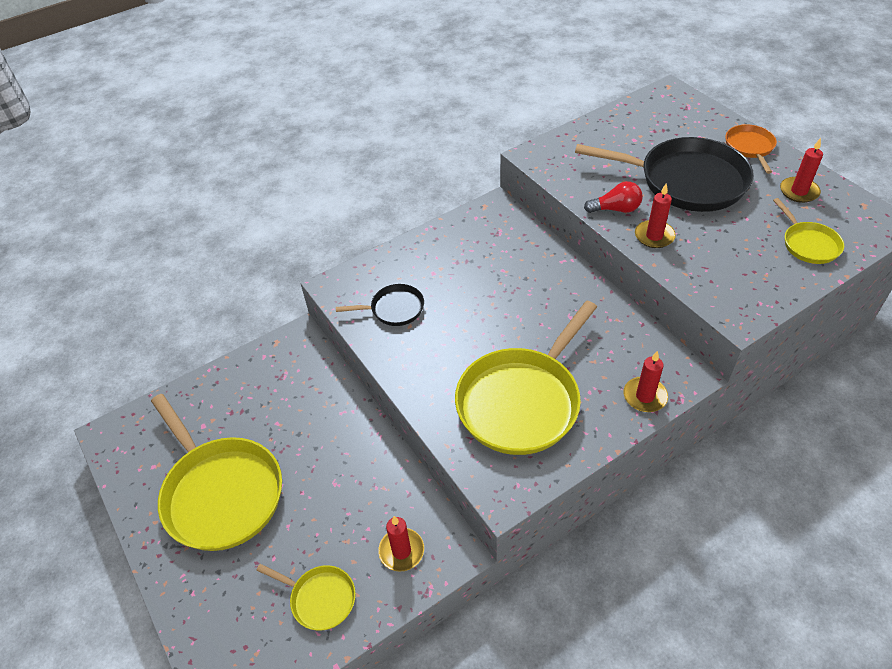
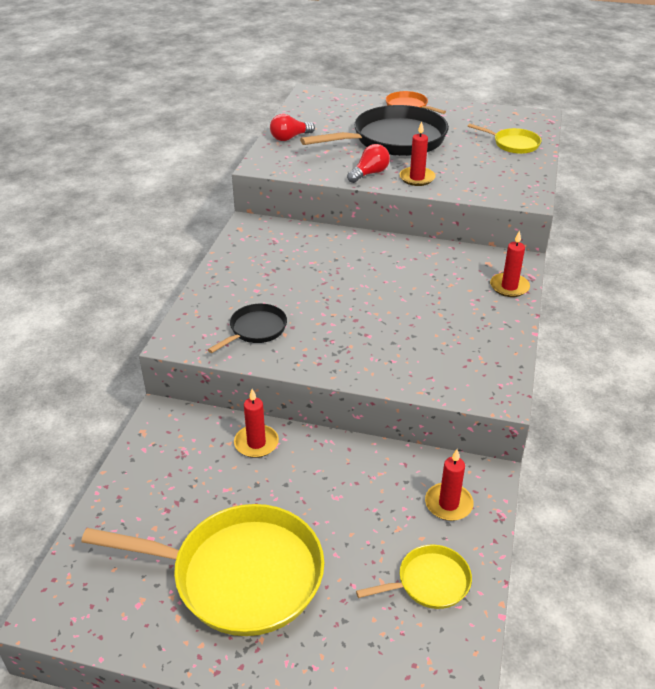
camera: 45 degrees left, 10 degrees down
yellow pan [455,301,597,455] -> none
red candle [780,138,823,203] -> red candle moved to [234,389,279,458]
none -> red light bulb [270,114,315,141]

